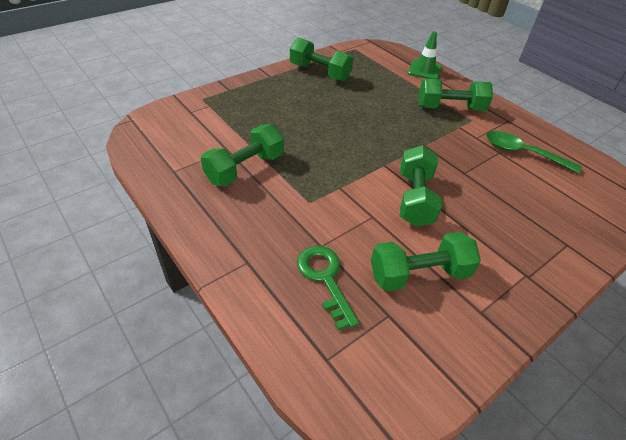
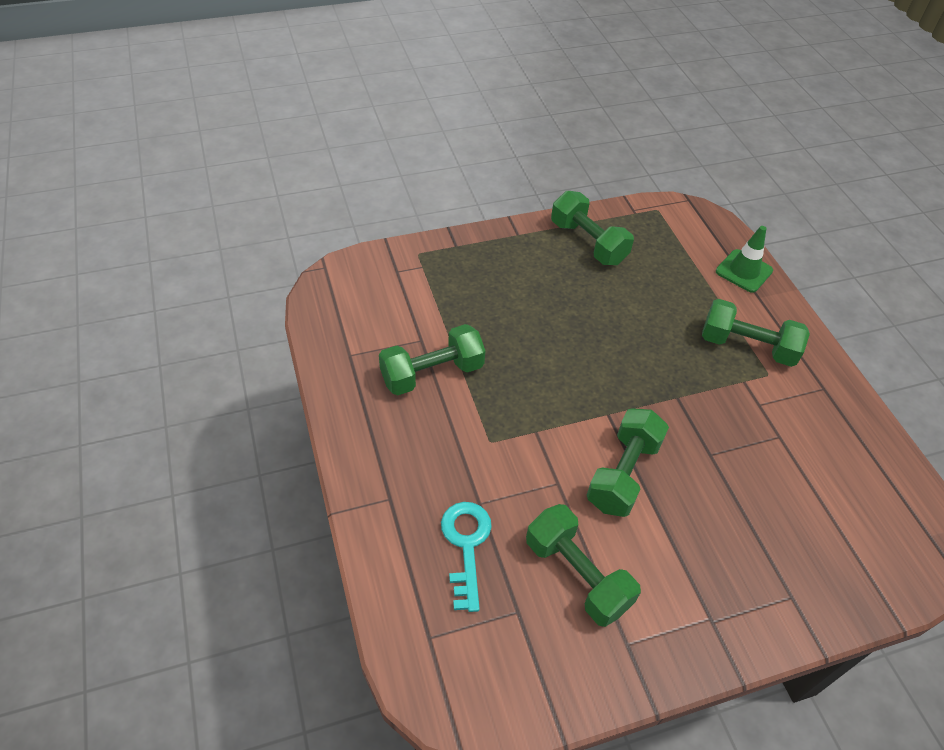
camera: 20 degrees right, 5 degrees up
green key [297,246,359,331] -> turquoise key [441,502,492,612]
green dumbbell [371,232,481,292] -> green dumbbell turned 45 degrees clockwise [526,504,641,627]
green spoon [486,131,582,173] -> none

